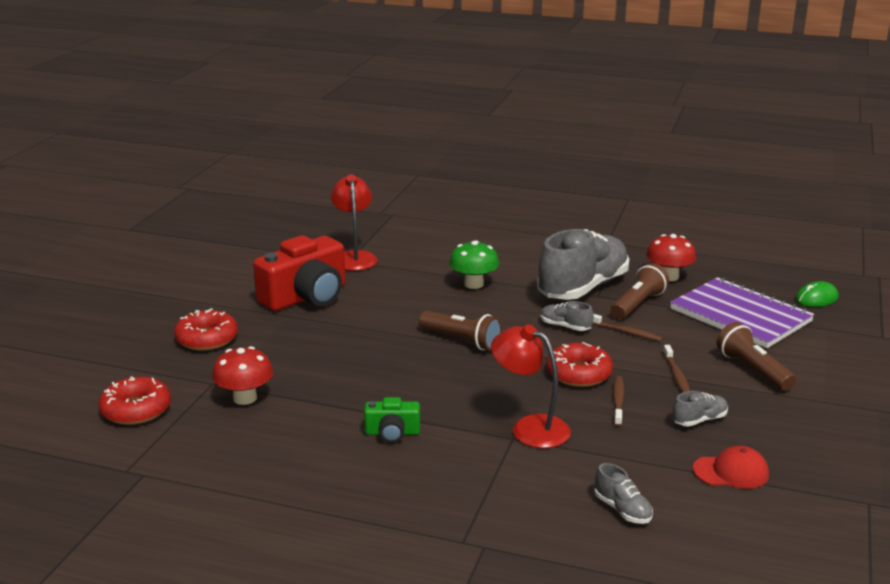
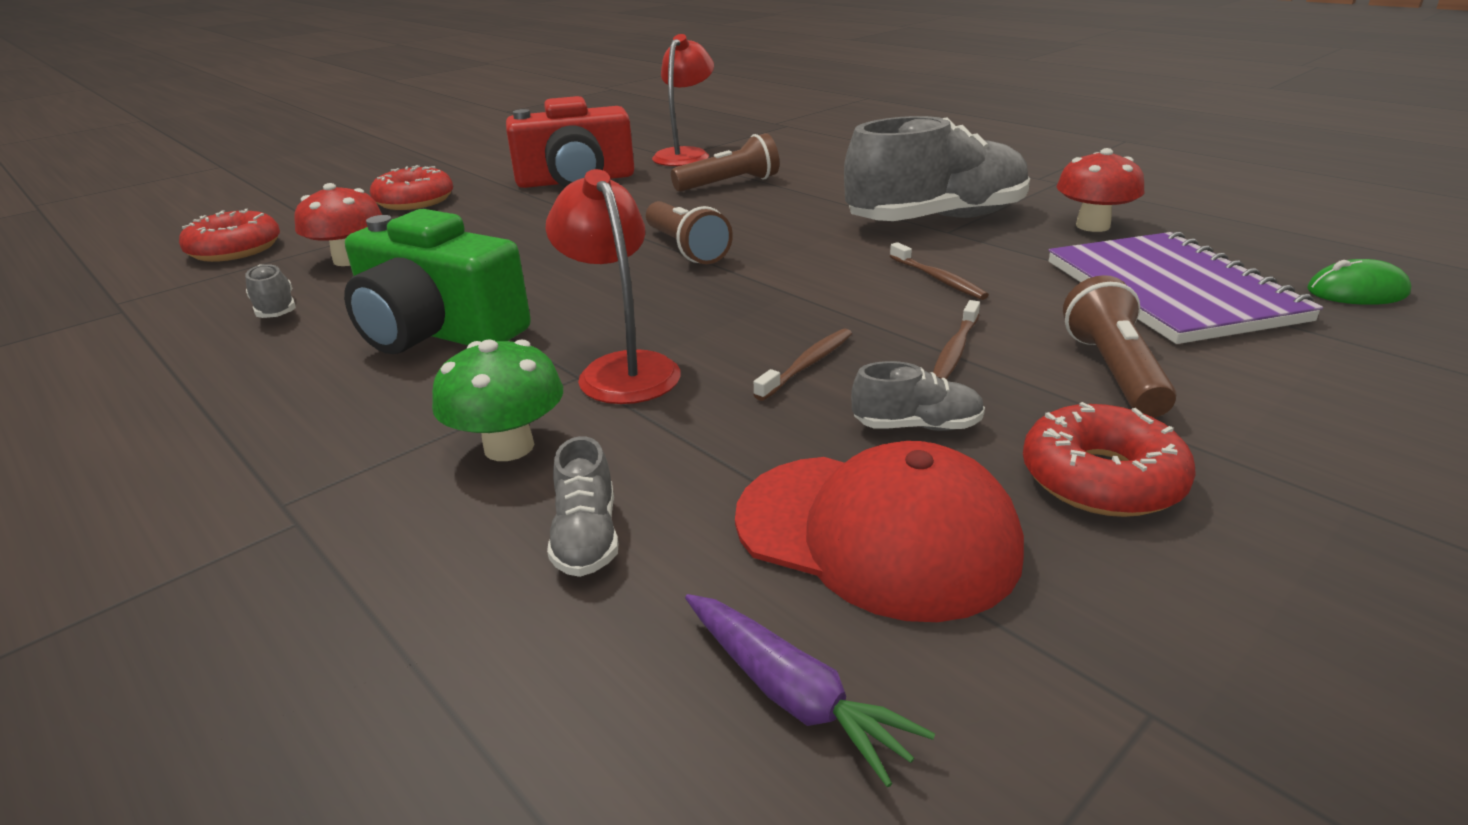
camera: 30 degrees right, 5 degrees up
green camera [364,397,420,443] -> green camera [344,209,531,354], size x2.06
green mushroom [449,241,499,289] -> green mushroom moved to [432,339,563,461]
grey shoe [540,301,594,331] -> grey shoe moved to [245,264,296,318]
red donut [546,342,613,387] -> red donut moved to [1023,402,1196,517]
brown flashlight [611,263,669,319] -> brown flashlight moved to [671,133,779,192]
red cap [693,446,769,489] -> red cap [735,441,1024,622], size x1.74
none -> purple carrot [685,594,935,787]

